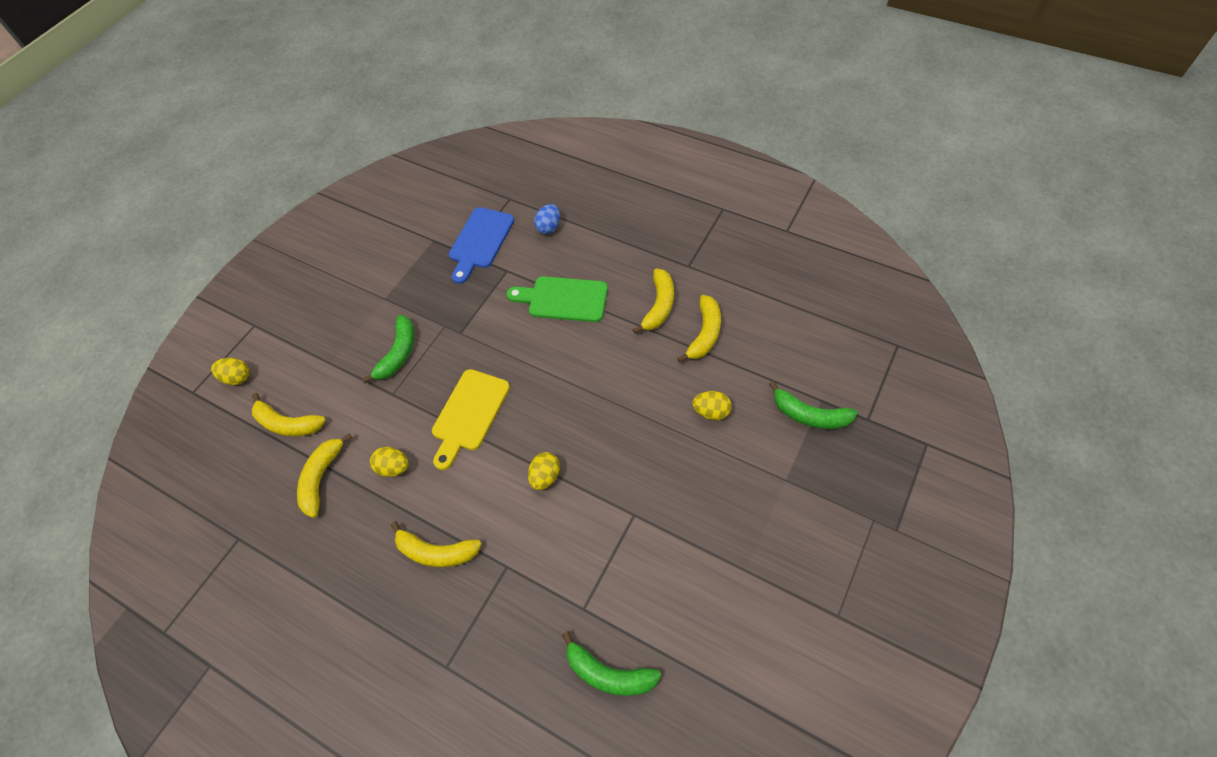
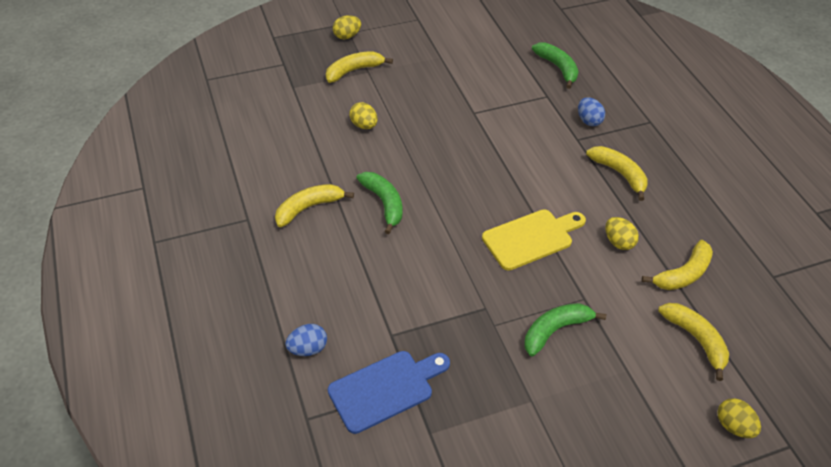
camera: 145 degrees left, 10 degrees down
green cutting board [507,276,608,322] -> none
yellow egg [528,452,560,490] -> yellow egg moved to [333,15,361,39]
yellow banana [677,295,721,363] -> yellow banana moved to [326,51,393,83]
green banana [769,381,858,429] -> green banana moved to [356,172,403,234]
none -> blue egg [578,97,605,126]

